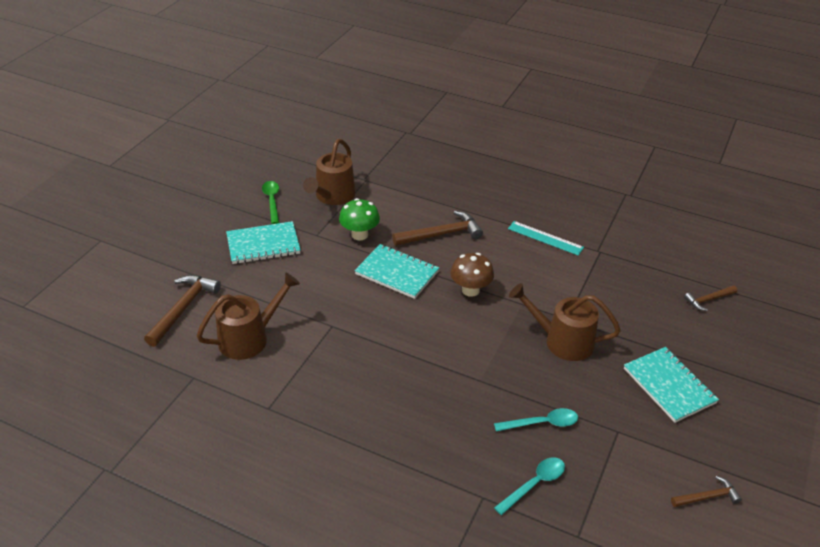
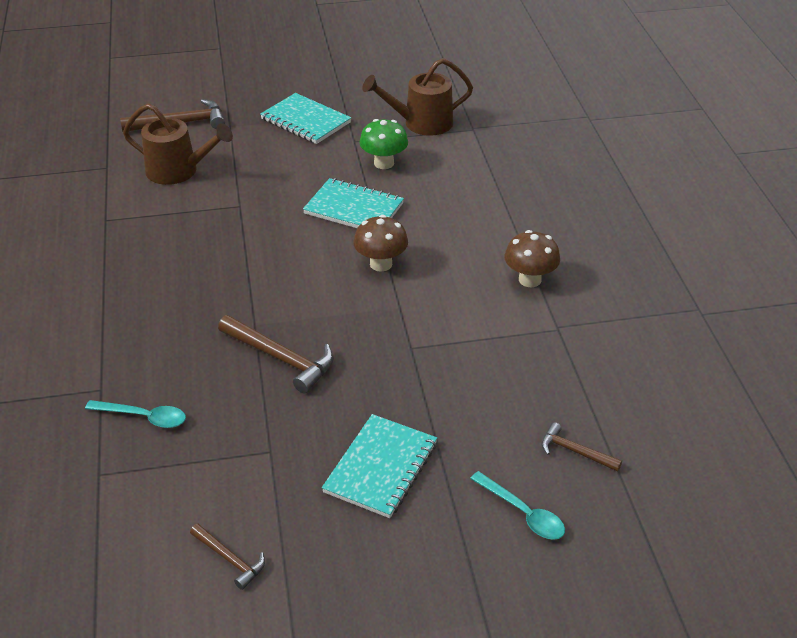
camera: 55 degrees right, 0 degrees up
green spoon [262,181,279,224] -> none
turquoise notebook [355,244,439,299] -> turquoise notebook turned 60 degrees counterclockwise [303,178,404,228]
brown hammer [392,211,483,246] -> brown hammer moved to [218,315,334,393]
turquoise spoon [494,408,578,432] -> turquoise spoon moved to [470,471,565,540]
turquoise ruler [508,221,584,256] -> brown mushroom [504,230,560,287]
brown watering can [509,283,621,361] -> none

